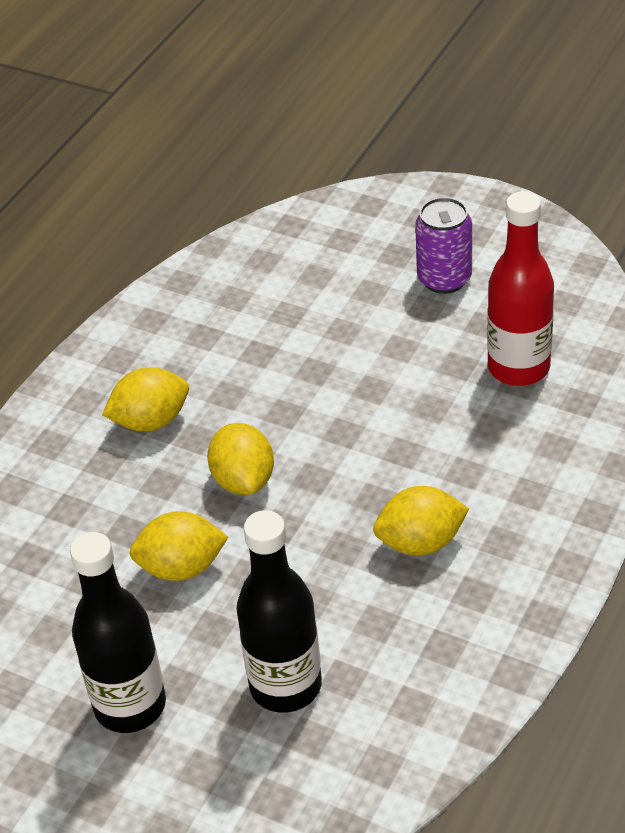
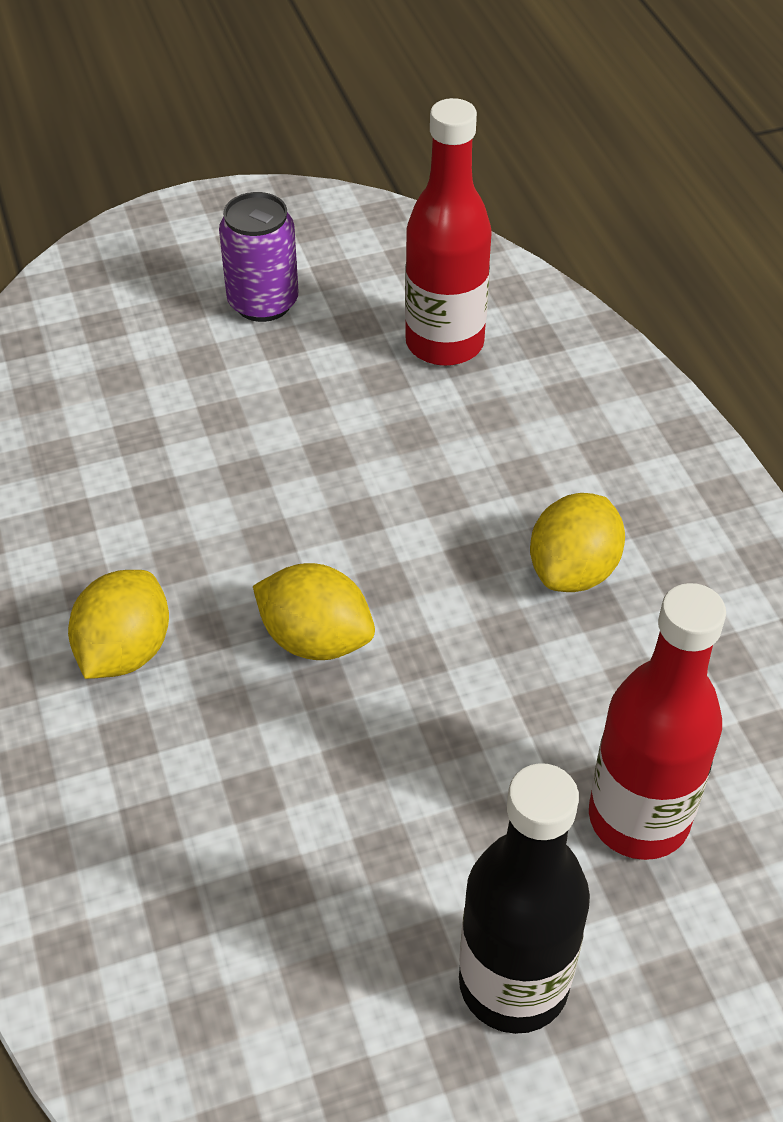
camera: 50 degrees left, 5 degrees up
yellow lemon [129,511,228,581] -> none
black bottle [236,510,322,713] -> red bottle [589,583,726,860]

